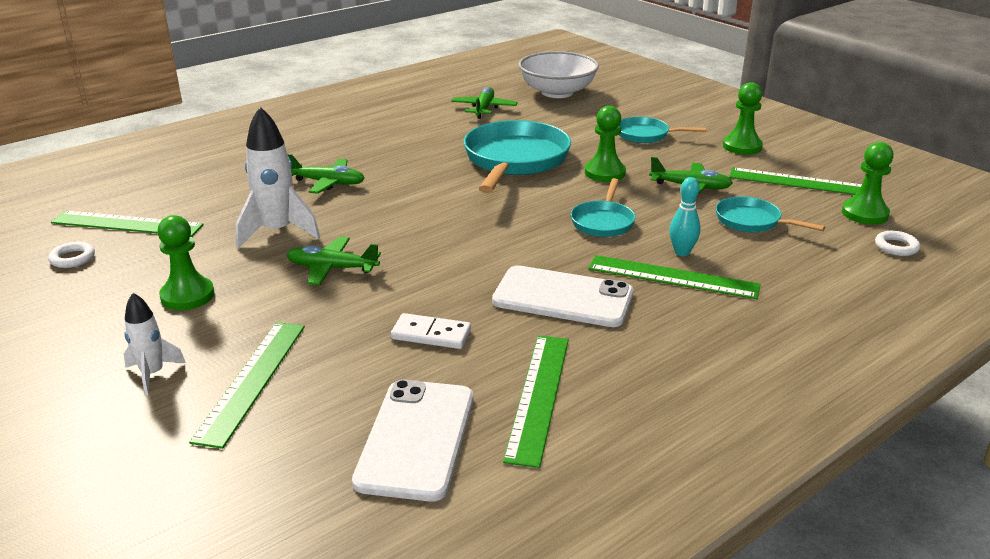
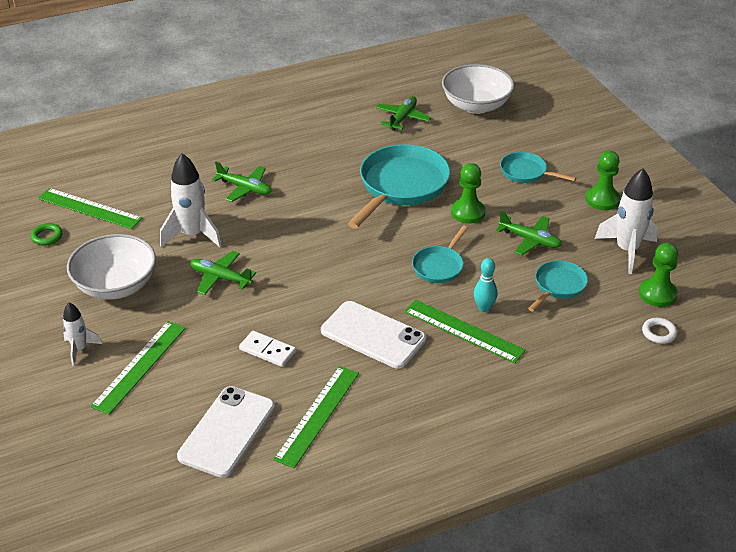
camera: 15 degrees right, 10 degrees up
white ring [48,242,95,268] -> green ring [31,223,63,246]
green pawn [157,215,215,310] -> white bowl [67,234,156,300]
turquoise pan [716,196,825,232] -> turquoise pan turned 75 degrees clockwise [528,260,588,311]
green ruler [729,167,862,195] -> white rocket [595,168,658,274]

